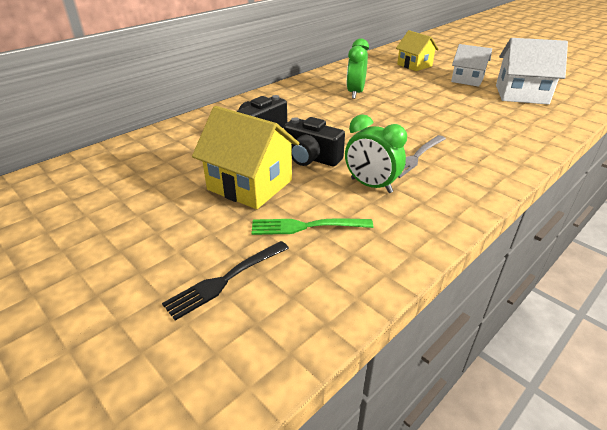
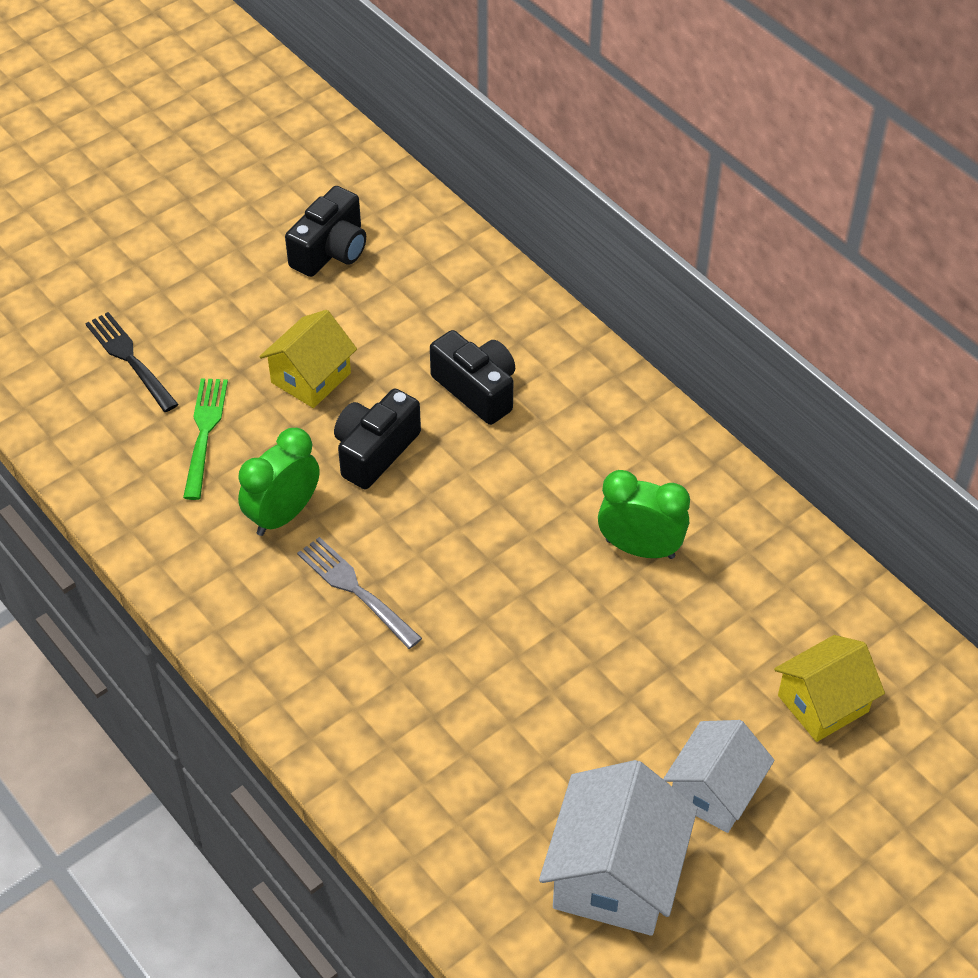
camera: 95 degrees right, 15 degrees up
yellow house [192,106,300,209] -> yellow house [259,310,357,408], size x0.66
none -> black camera [285,186,366,277]

